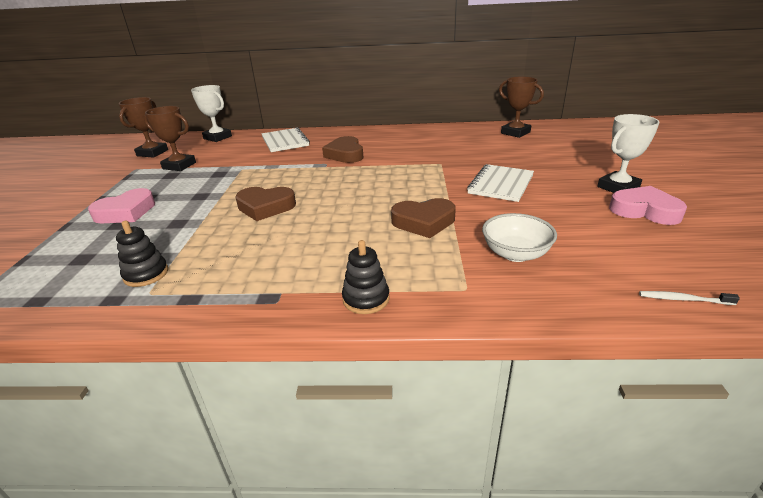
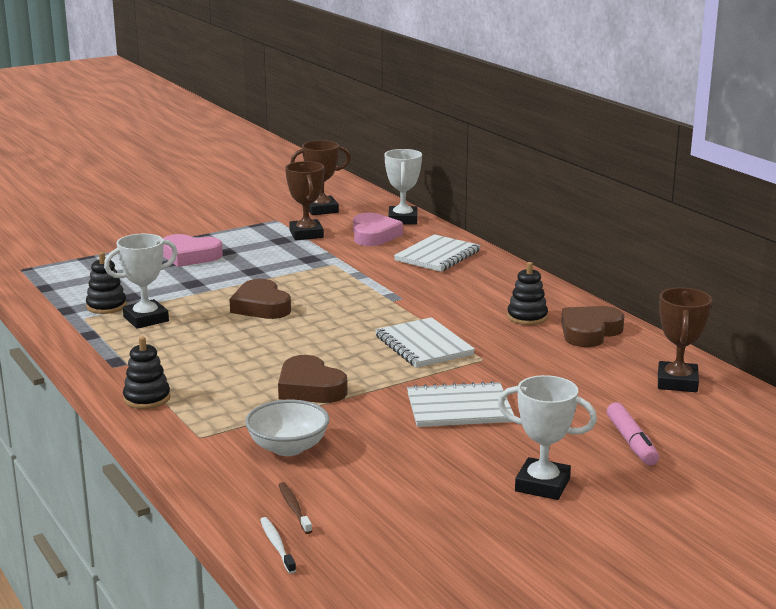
camera: 55 degrees right, 10 degrees down
brown heart [322,136,363,163] -> brown heart moved to [561,306,624,347]
pink heart [609,186,687,225] -> pink heart moved to [353,213,403,246]
none -> white trophy [104,234,178,329]
none -> brown toothbrush [278,482,312,534]
none -> white notebook [375,317,475,368]
none -> black stacking toy [507,262,548,325]
none -> pink marker [607,402,659,466]

